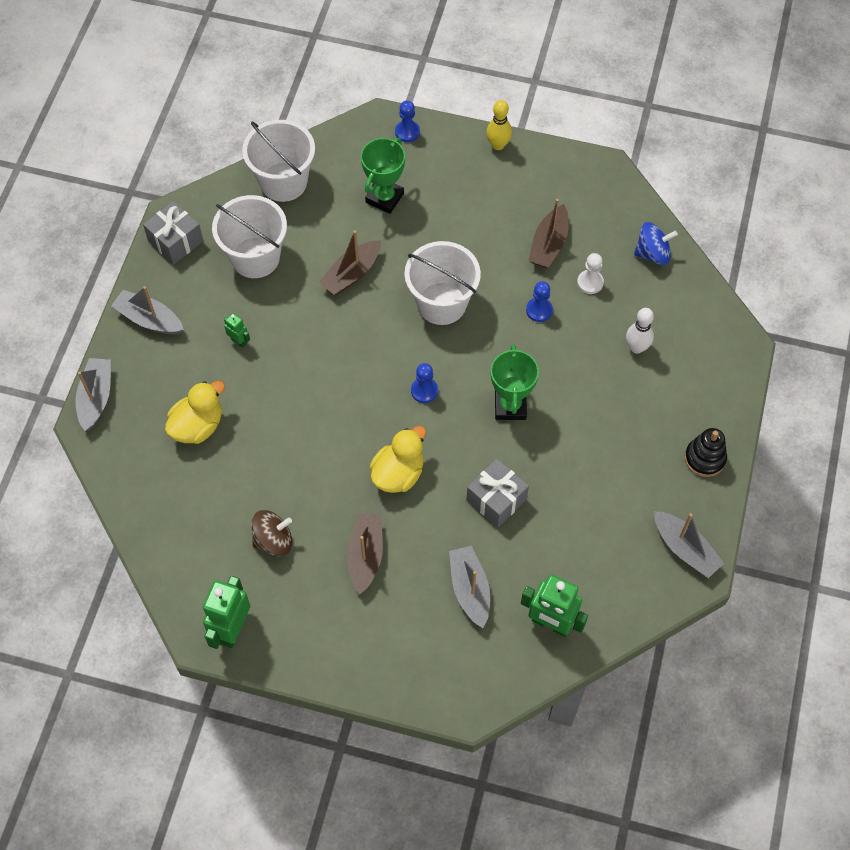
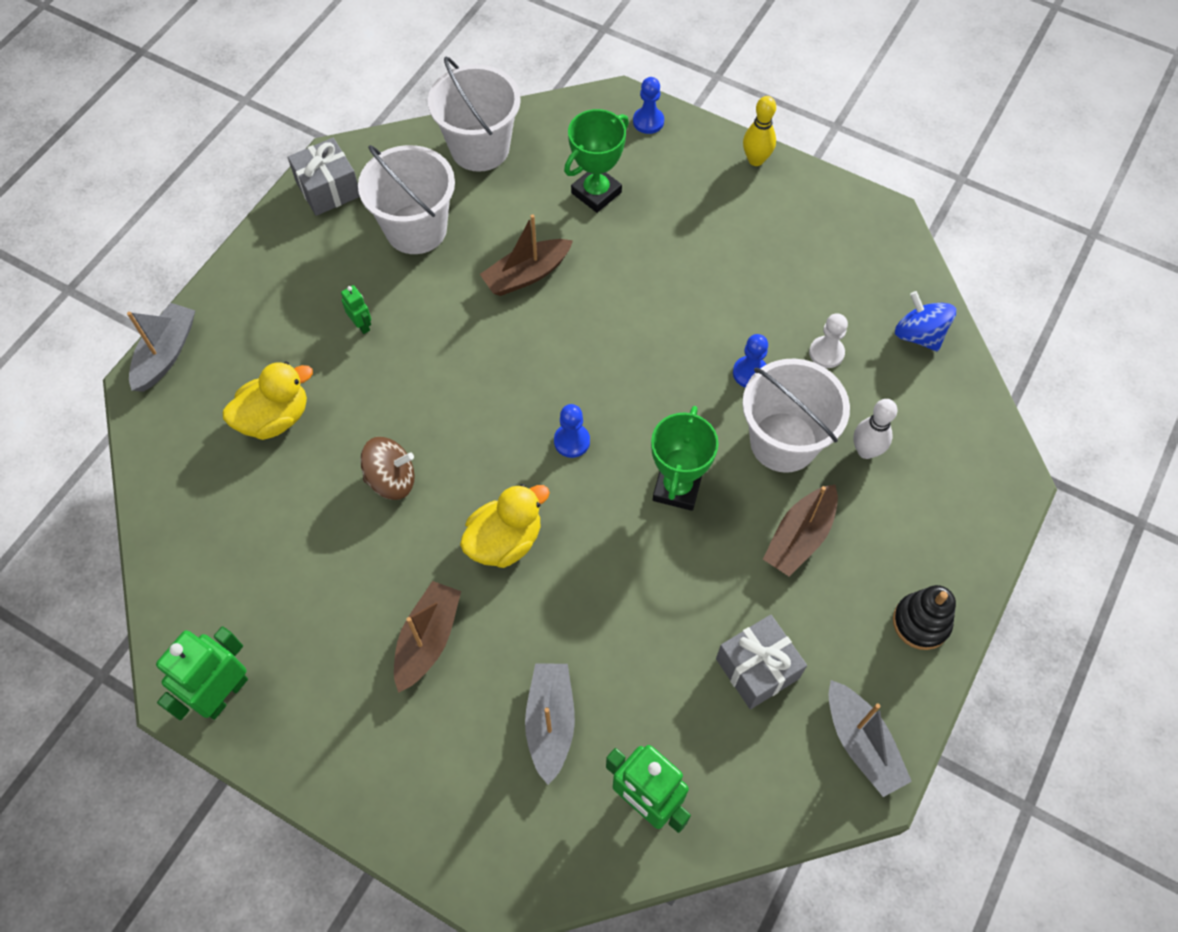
camera: 15 degrees right, 0 degrees up
grey boat [111,286,184,335] -> none
brown spinning top [251,510,293,556] -> brown spinning top moved to [360,437,415,500]
white bucket [405,241,481,325] -> white bucket moved to [742,359,850,473]
grey gift [466,459,529,527] -> grey gift moved to [716,615,807,709]
brown boat [529,199,569,268] -> brown boat moved to [763,485,838,576]
blue spinning top [634,222,678,265] -> blue spinning top turned 135 degrees counterclockwise [895,291,956,351]

